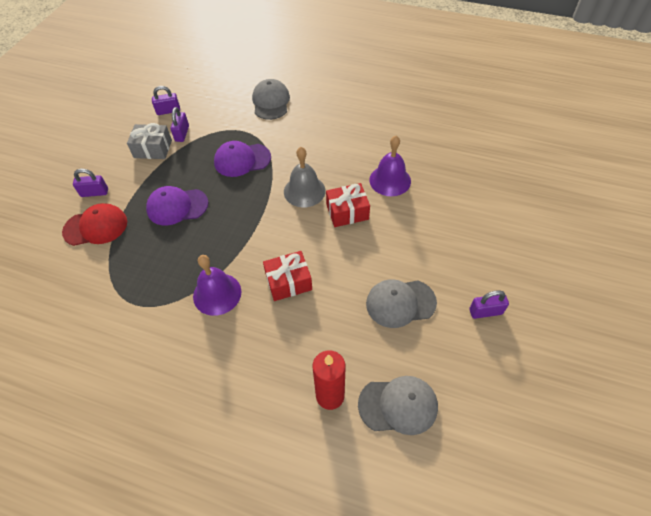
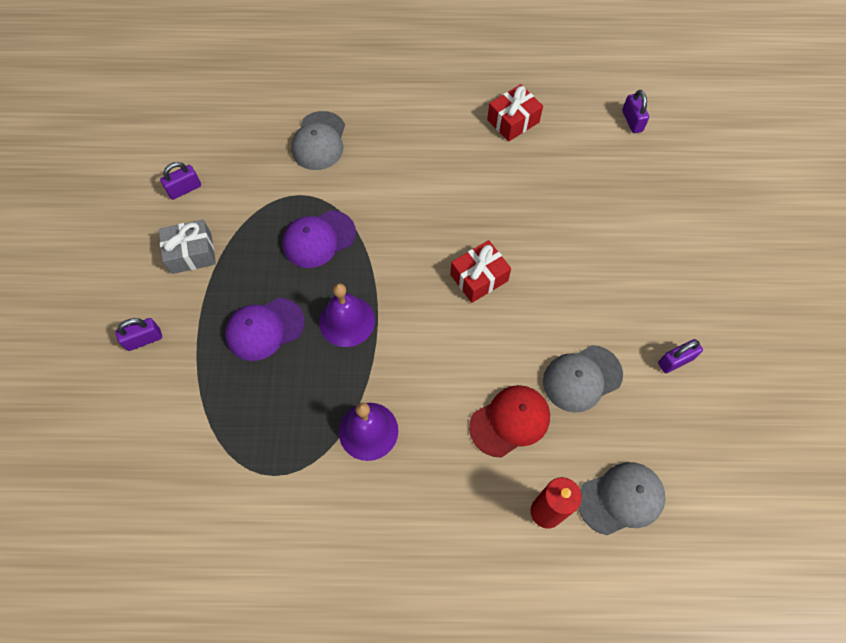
camera: 20 degrees left, 10 degrees up
red cap [62,203,127,246] -> red cap moved to [469,385,550,458]
purple padlock [170,107,189,142] -> purple padlock moved to [622,90,649,133]
grey cap [252,79,290,120] -> grey cap turned 150 degrees counterclockwise [291,111,345,170]
red gift [263,251,312,301] -> red gift moved to [487,84,543,142]
grey bell [284,147,326,208] -> none
purple bell [369,136,411,196] -> purple bell moved to [319,283,375,347]

